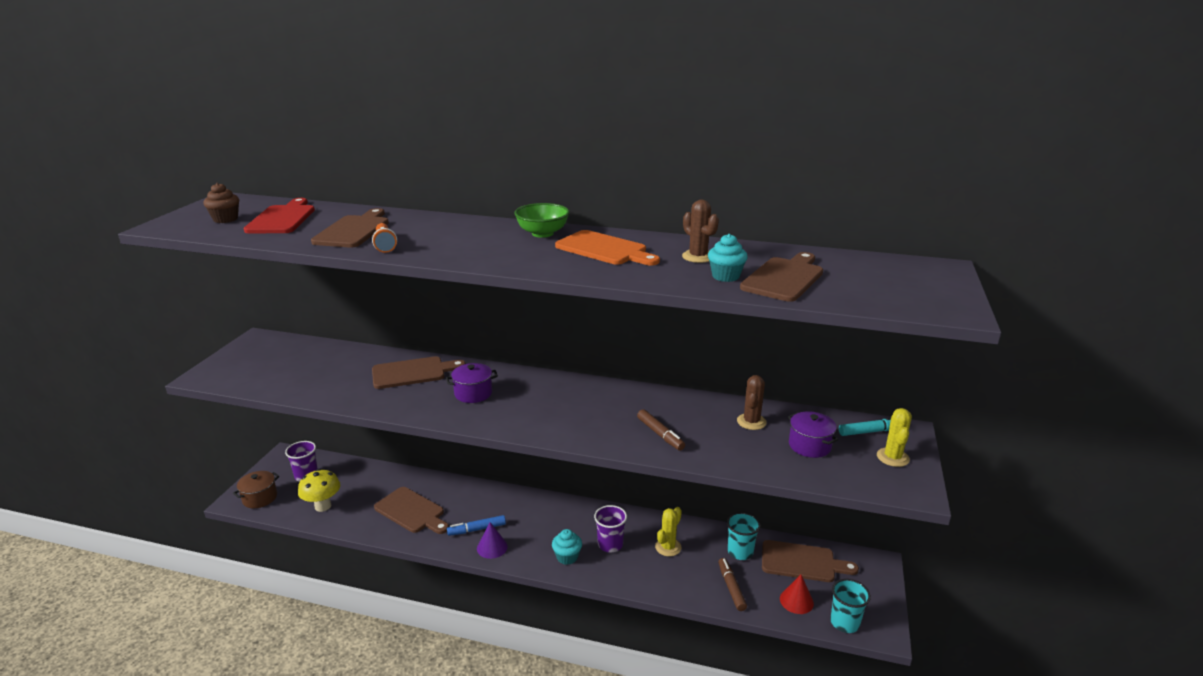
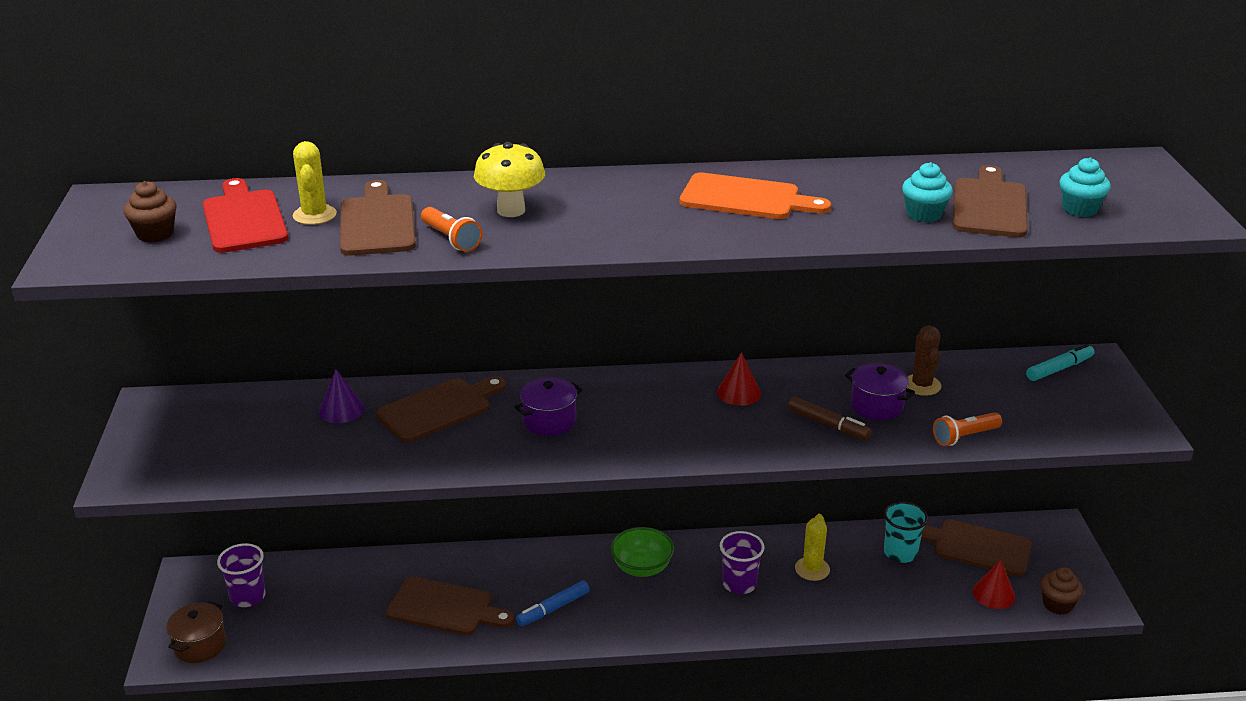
camera: 20 degrees left, 5 degrees up
yellow mushroom [298,469,341,512] -> yellow mushroom moved to [474,142,545,217]
purple cone [477,522,508,559] -> purple cone moved to [319,370,364,423]
green bowl [514,203,569,238] -> green bowl moved to [611,527,674,577]
turquoise cupcake [552,529,582,565] -> turquoise cupcake moved to [1059,157,1111,217]
brown cactus [682,200,719,263] -> none
brown marker [718,558,747,611] -> none
brown cutting board [762,540,859,582] -> brown cutting board turned 150 degrees counterclockwise [921,519,1032,576]
purple pot [788,411,838,458] -> purple pot moved to [845,363,915,420]
turquoise cup [830,579,871,633] -> brown cupcake [1040,567,1083,615]
yellow cactus [877,408,912,467] -> yellow cactus moved to [293,141,337,225]
none -> red cone [717,352,761,406]
none -> orange flashlight [933,412,1002,446]

